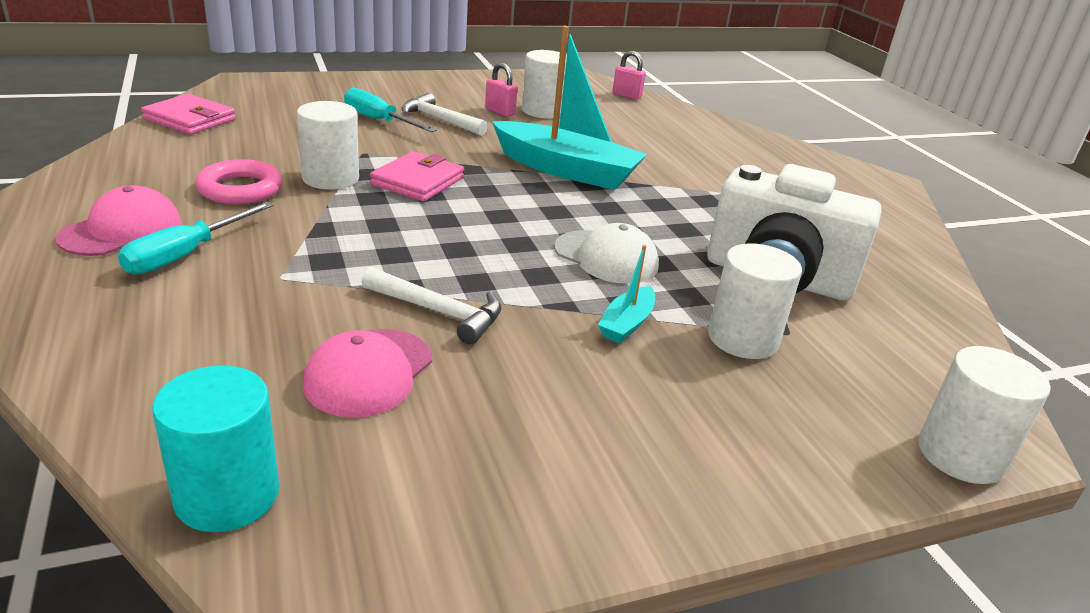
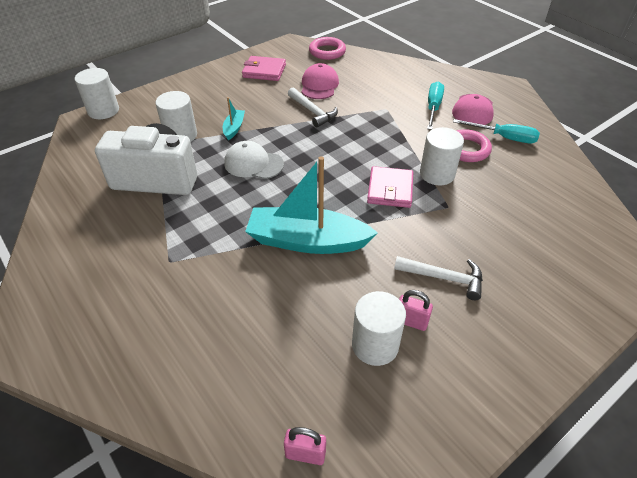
camera: 165 degrees right, 15 degrees up
pink wallet [141,94,236,135] -> pink wallet moved to [242,56,286,81]
turquoise cylinder [152,365,279,532] -> pink ring [309,37,346,60]
turquoise screwdriver [344,88,437,132] -> turquoise screwdriver moved to [453,119,540,143]
white hammer [362,267,502,344] -> white hammer turned 135 degrees counterclockwise [288,88,338,127]

